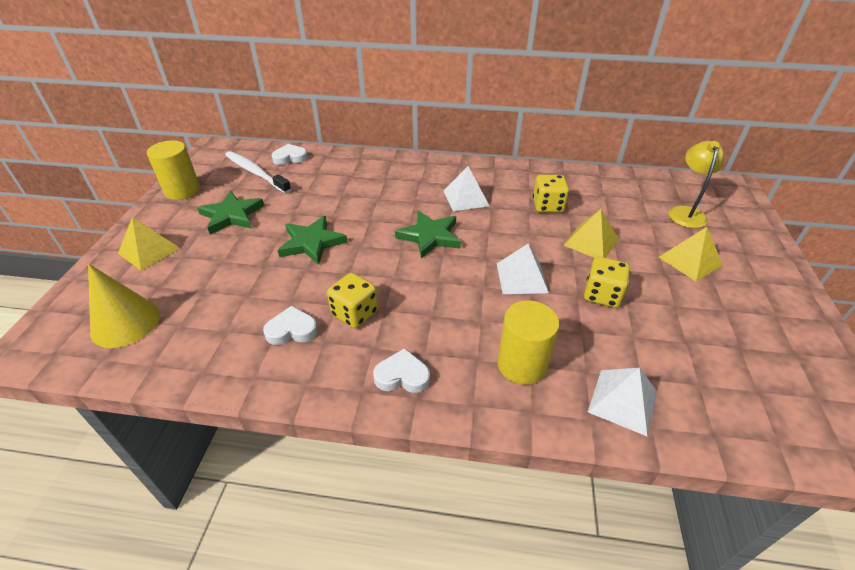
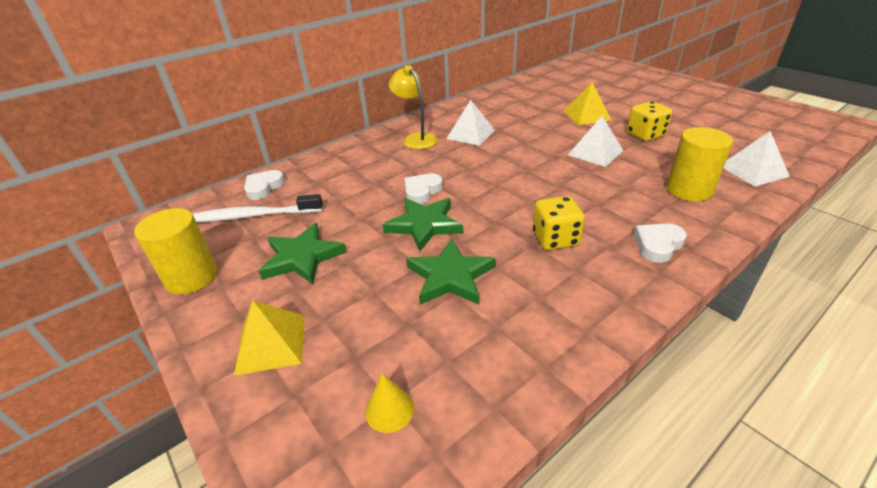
camera: 45 degrees left, 5 degrees down
yellow cone [88,264,160,348] -> yellow cone [365,373,414,433], size x0.52
white heart [263,306,318,345] -> white heart moved to [405,173,443,204]
green star [395,211,461,259] -> green star moved to [406,238,496,305]
yellow dice [533,175,569,212] -> none
yellow pyramid [659,227,723,281] -> none
yellow lamp [669,141,724,228] -> yellow lamp moved to [389,65,438,149]

